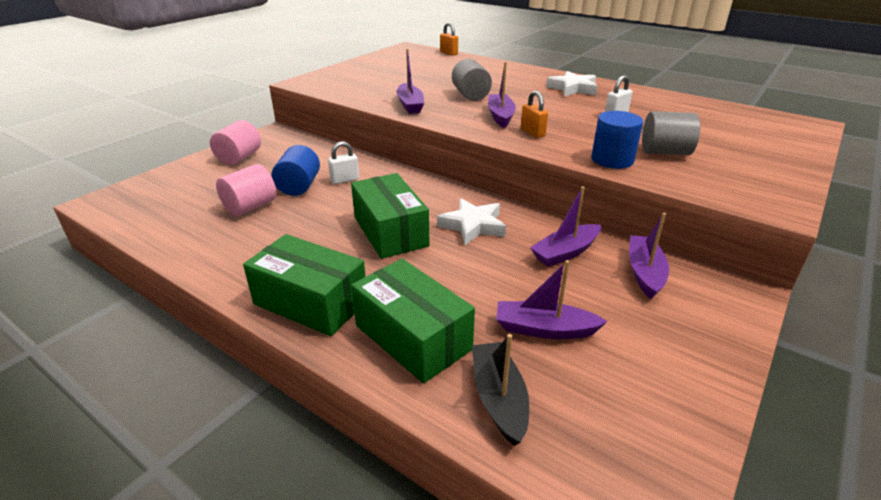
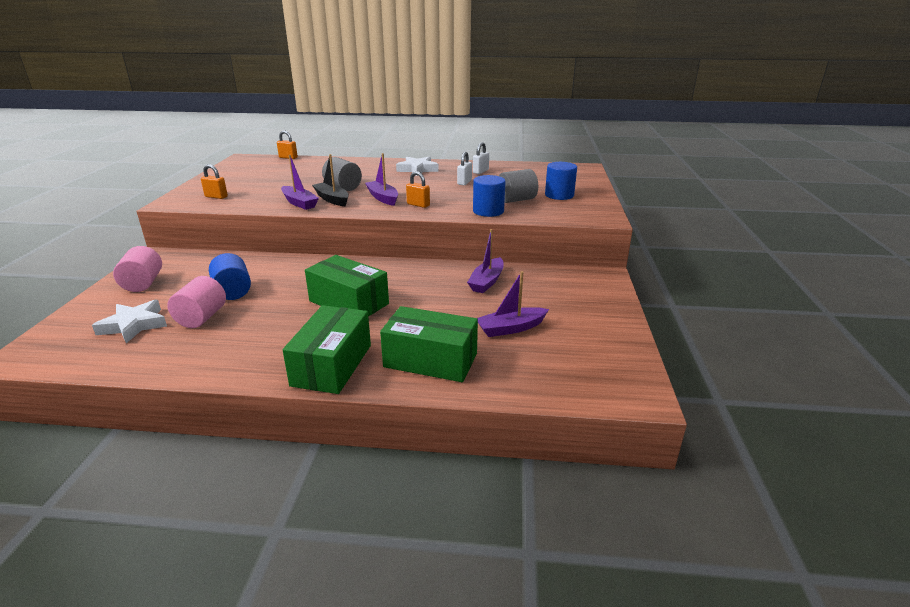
camera: 30 degrees left, 5 degrees down
green box [243,234,366,336] -> green box turned 75 degrees counterclockwise [283,305,371,394]
white padlock [328,141,359,184] -> white padlock moved to [473,142,489,174]
white star [437,198,506,245] -> white star moved to [92,300,167,343]
black boat [472,334,529,446] -> black boat moved to [312,154,349,207]
purple boat [629,213,669,299] -> none
none -> orange padlock [201,164,228,199]
none -> blue cylinder [545,162,577,200]

